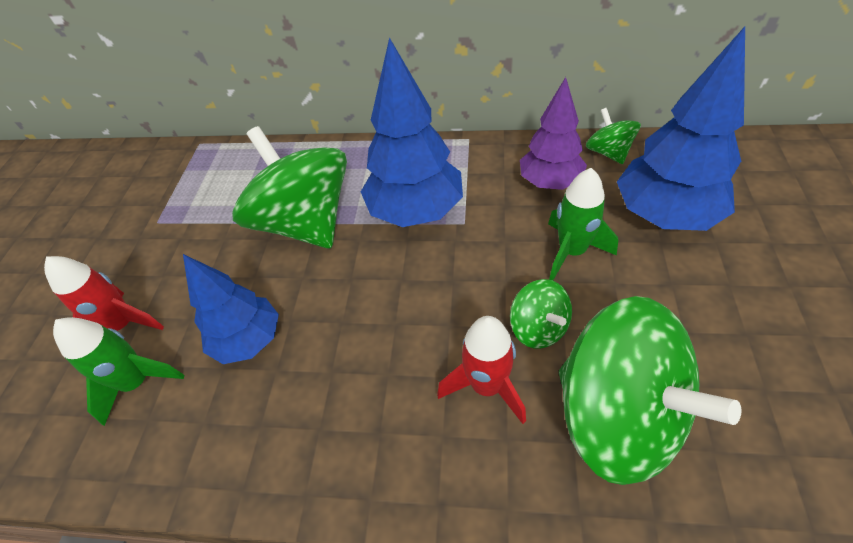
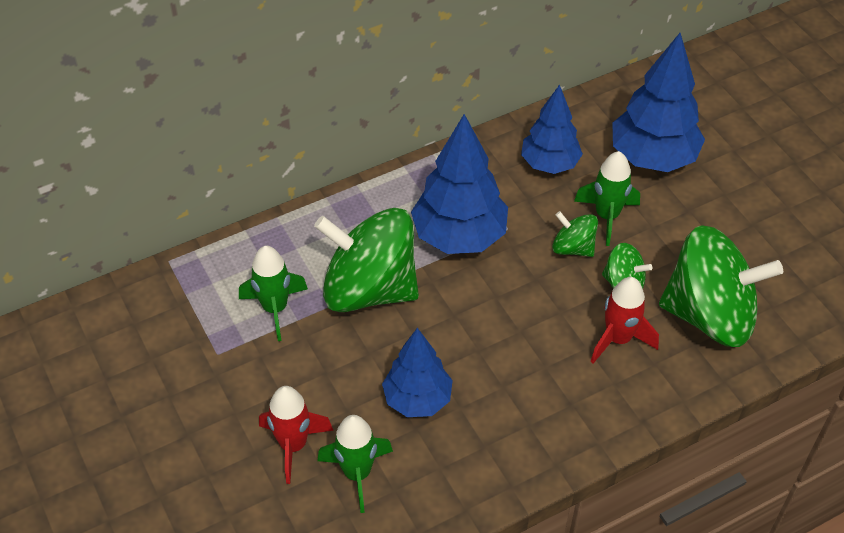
camera: 40 degrees left, 0 degrees up
purple tree [520,77,587,190] -> blue tree [521,84,583,174]
green spinning top [586,108,641,164] -> green spinning top moved to [552,211,598,257]
none -> green rocket [239,246,308,341]

